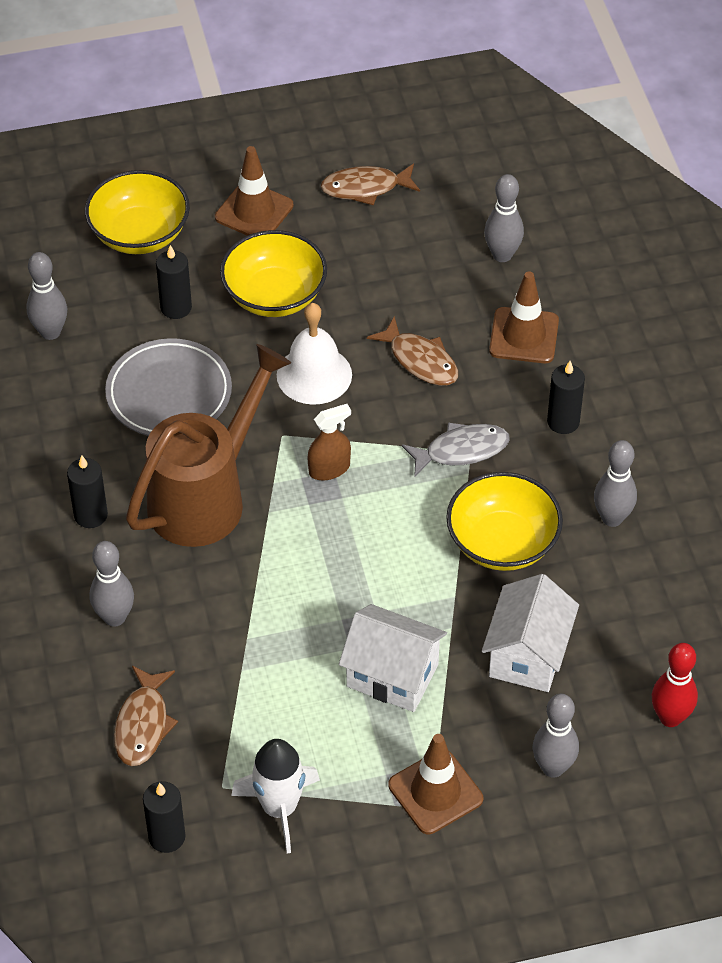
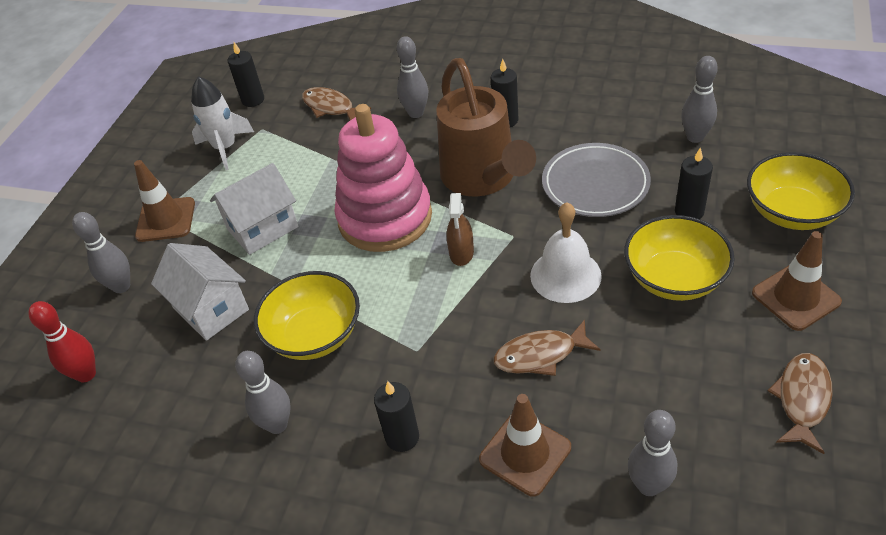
camera: 125 degrees right, 5 degrees down
grey fish [402,422,510,477] -> none
none -> pink stacking toy [334,104,432,252]

